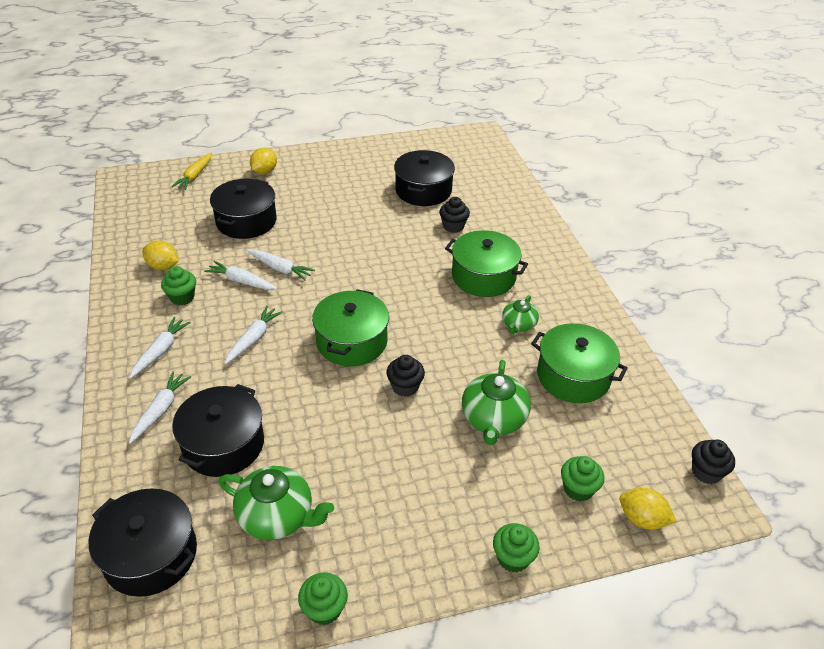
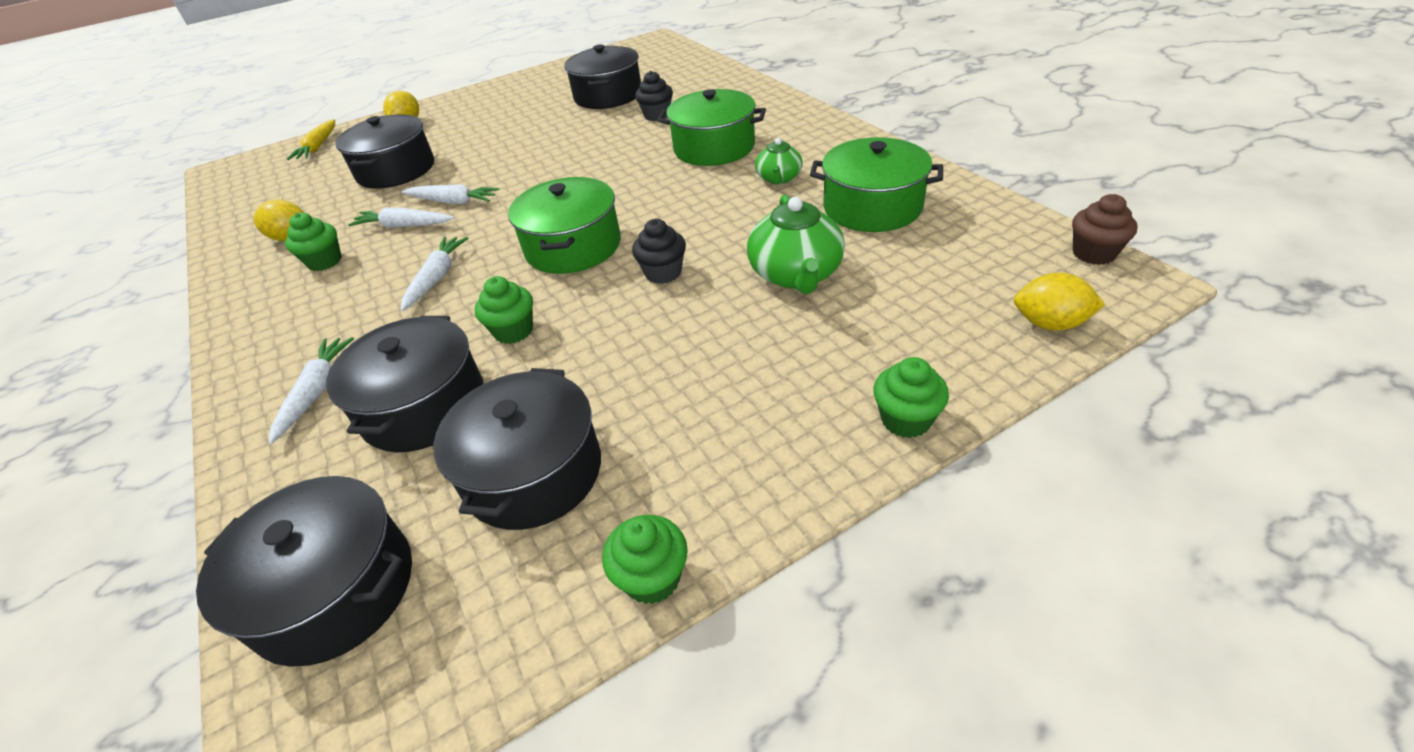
camera: 10 degrees left, 0 degrees up
white carrot [129,317,191,379] -> none
green teapot [218,466,334,540] -> black pot [433,368,601,530]
green cupcake [561,456,604,501] -> green cupcake moved to [475,276,533,344]
black cupcake [692,439,735,484] -> brown cupcake [1072,194,1138,265]

